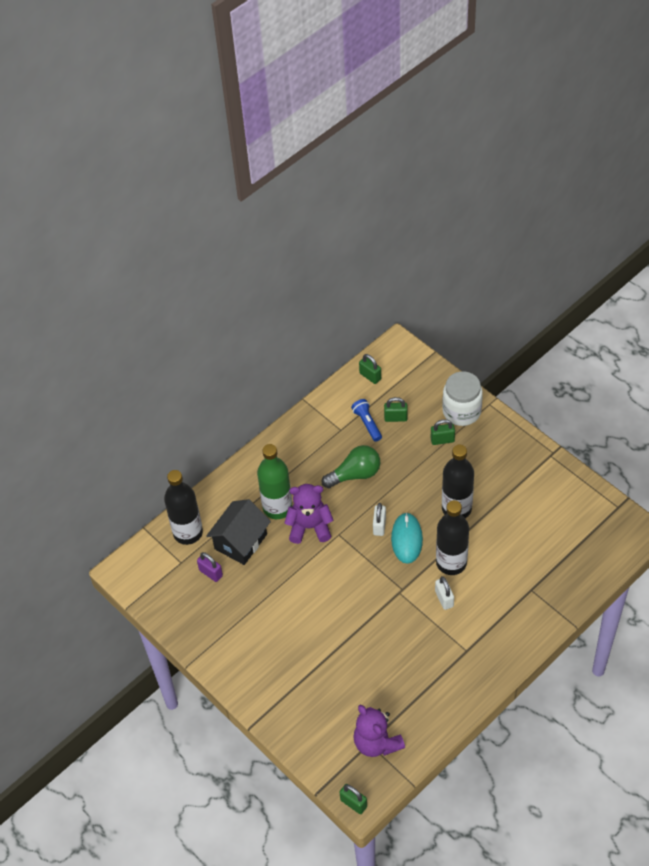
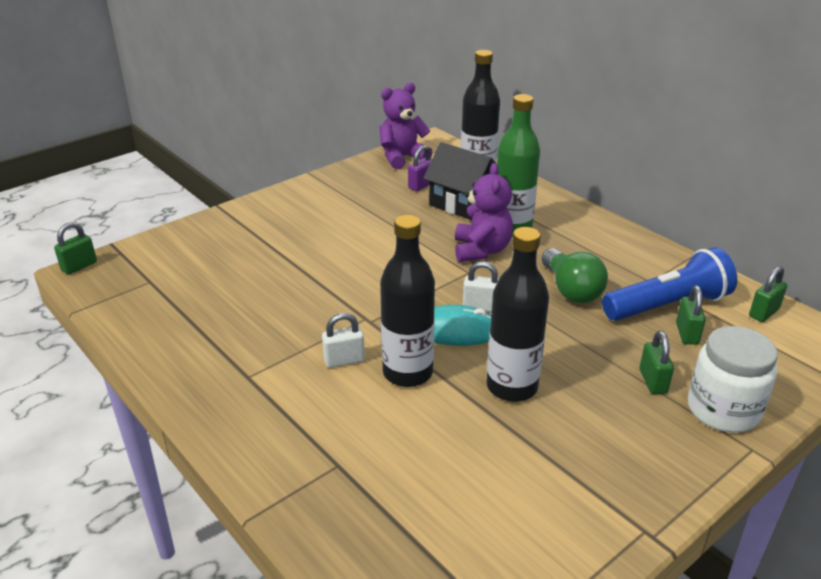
camera: 90 degrees right, 20 degrees down
blue flashlight [351,399,382,442] -> blue flashlight [602,247,737,321], size x1.86
purple teddy bear [353,705,405,757] -> purple teddy bear moved to [380,83,433,169]

